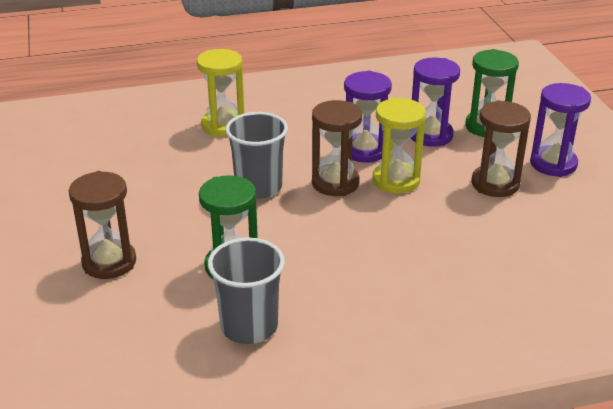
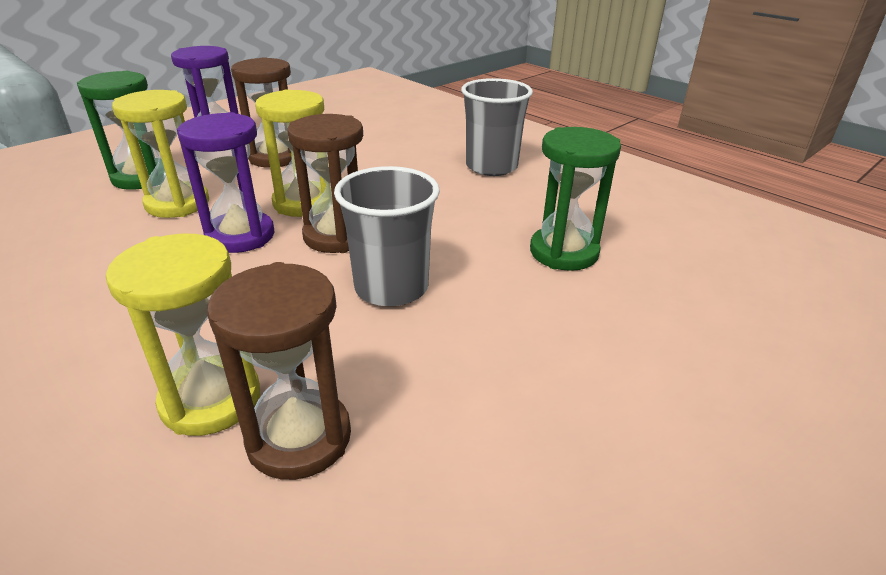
camera: 120 degrees left, 0 degrees up
brown hourglass [69,171,136,279] -> brown hourglass moved to [207,262,351,480]
grey cup [208,237,285,344] -> grey cup moved to [461,78,533,176]
purple hourglass [411,57,460,147] -> yellow hourglass [112,90,209,218]

